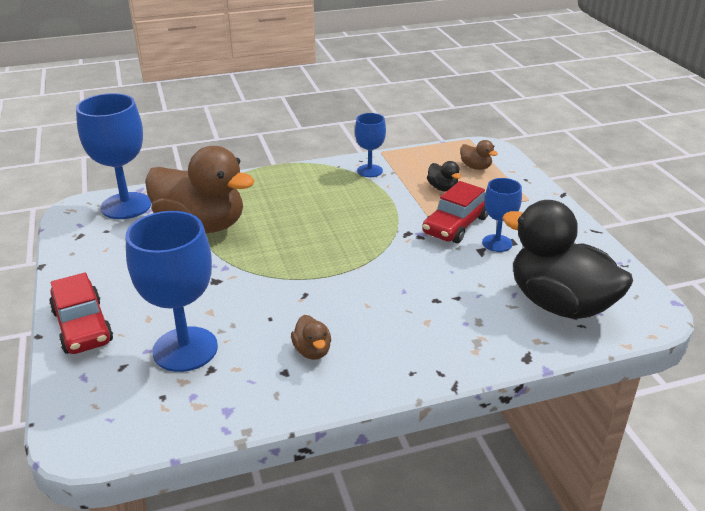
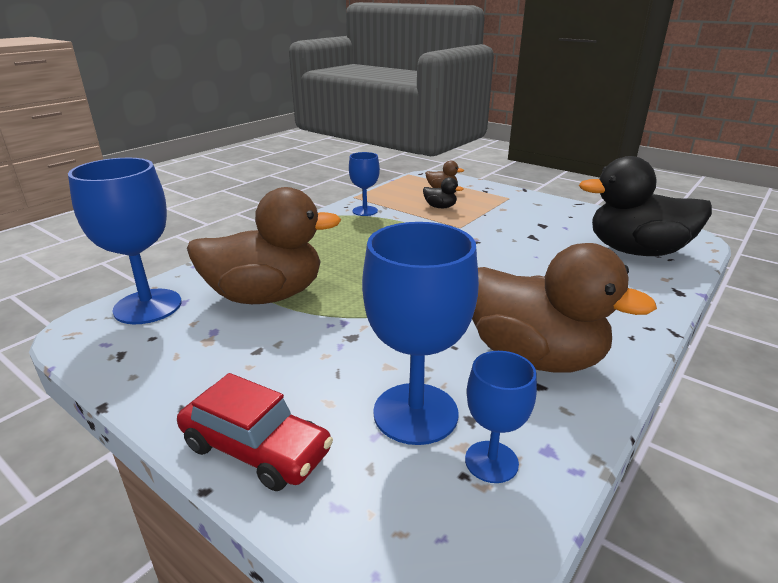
camera: 35 degrees left, 5 degrees down
brown duck [291,315,331,360] -> brown duck [472,243,657,373], size x2.50
red car [422,181,488,243] -> none
blue goblet [482,178,522,252] -> blue goblet moved to [465,351,537,483]

